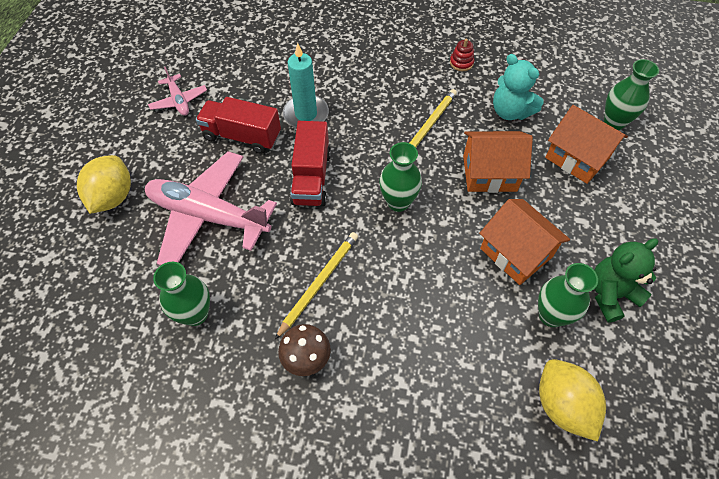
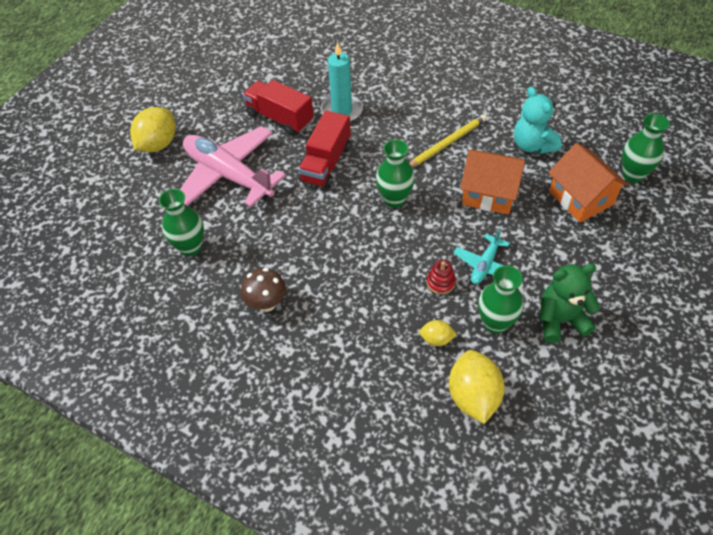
camera: 20 degrees right, 5 degrees down
pink plane [148,67,207,116] -> none
yellow pencil [275,232,358,340] -> none
red stacking toy [450,39,474,71] -> red stacking toy moved to [427,260,456,294]
orange house [479,199,570,285] -> turquoise plane [454,228,510,284]
none -> yellow lemon [419,320,457,346]

